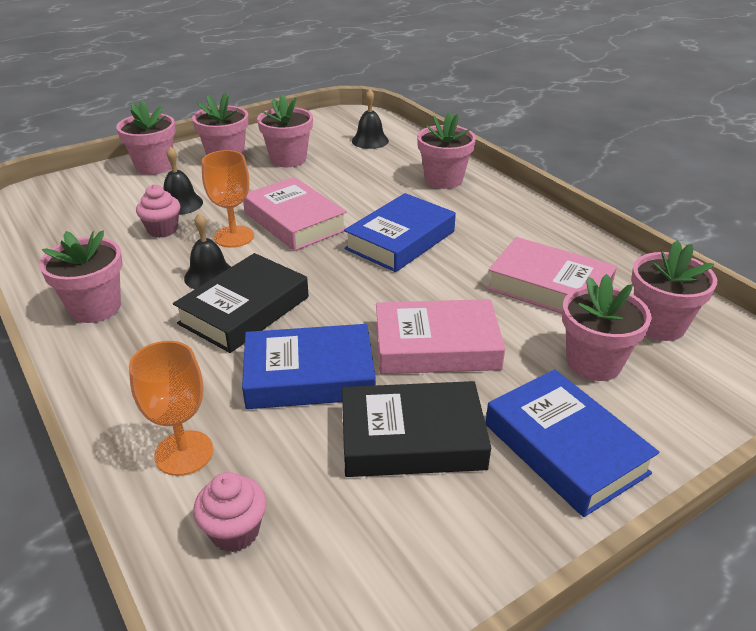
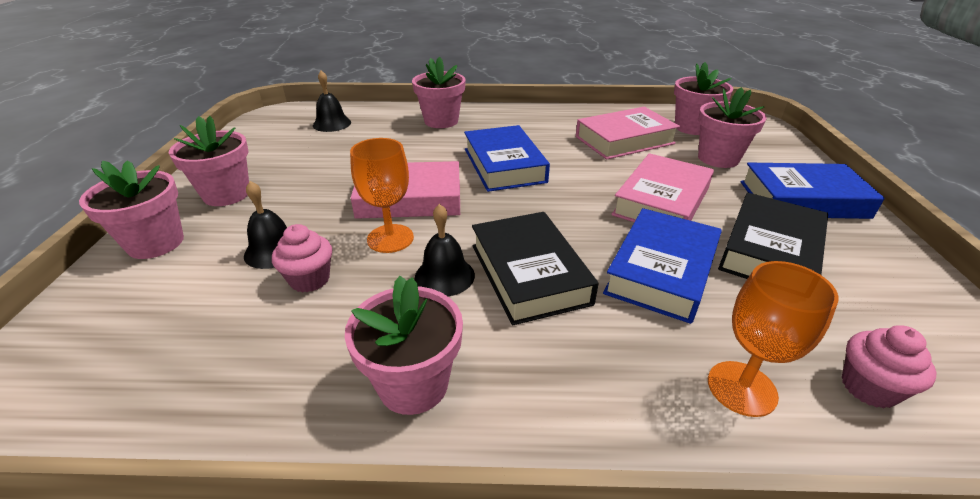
camera: 55 degrees left, 0 degrees up
pink flower pot [257,94,313,167] -> none

